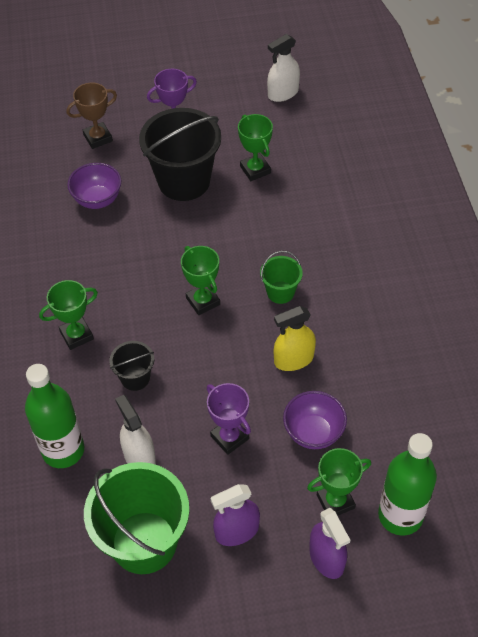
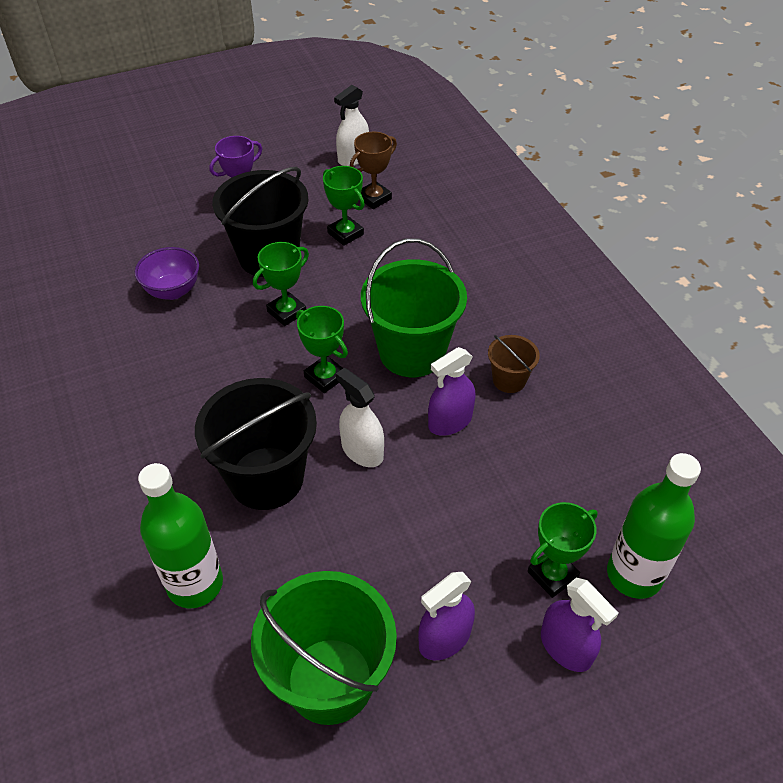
camera: 15 degrees left, 5 degrees down
green trophy [39,280,98,350] -> green trophy moved to [253,242,309,326]
brown trophy [66,83,117,149] -> brown trophy moved to [350,132,397,209]
black bucket [109,341,154,391] -> black bucket [195,378,317,510], size x2.05
white spray bottle [115,395,156,465] -> white spray bottle moved to [336,368,384,467]
purple trophy [207,383,251,455] -> none
green bucket [260,251,303,304] -> green bucket [361,238,467,377], size x2.05
yellow spray bottle [274,306,316,371] -> purple spray bottle [428,347,475,436]
purple bowl [283,391,347,449] -> none
none -> brown bucket [488,335,540,393]

